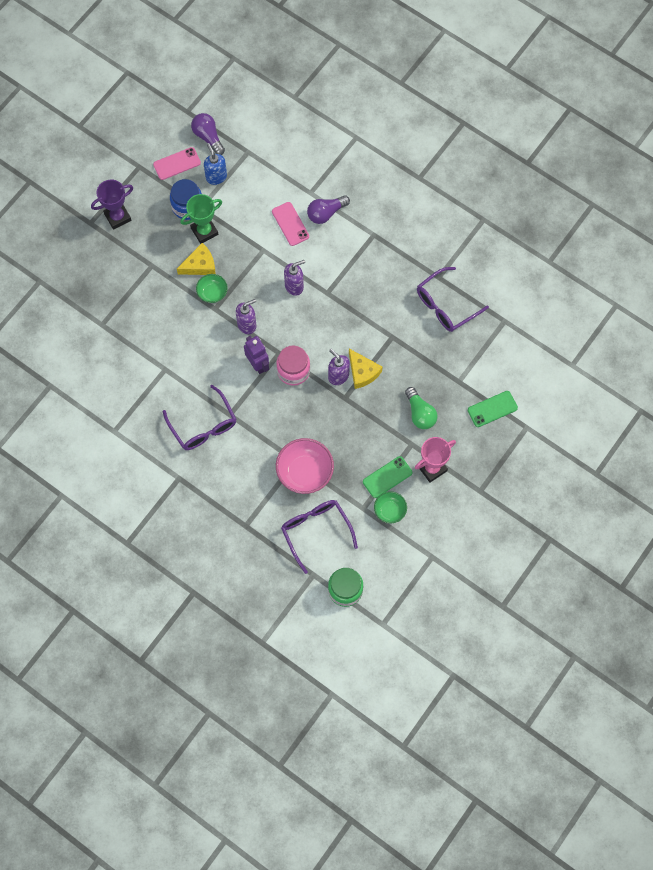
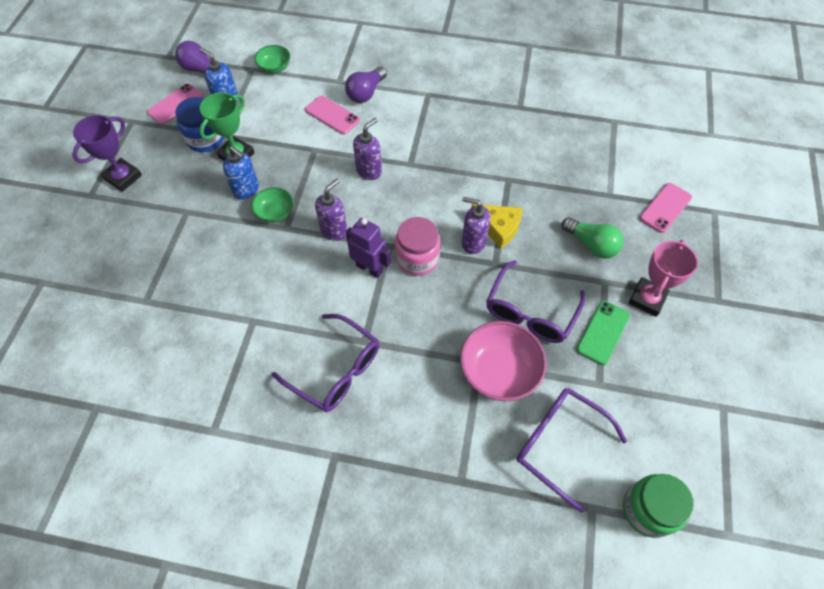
camera: 25 degrees left, 10 degrees down
yellow cheese [177,243,215,275] -> blue soap dispenser [223,146,259,200]
green bowl [374,491,407,523] -> green bowl moved to [254,45,290,73]
purple glasses [417,267,489,332] -> purple glasses moved to [486,260,585,343]
green phone [468,391,518,427] -> pink phone [640,183,692,233]

